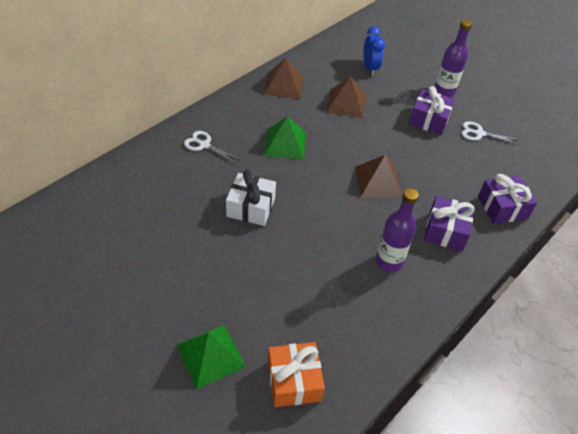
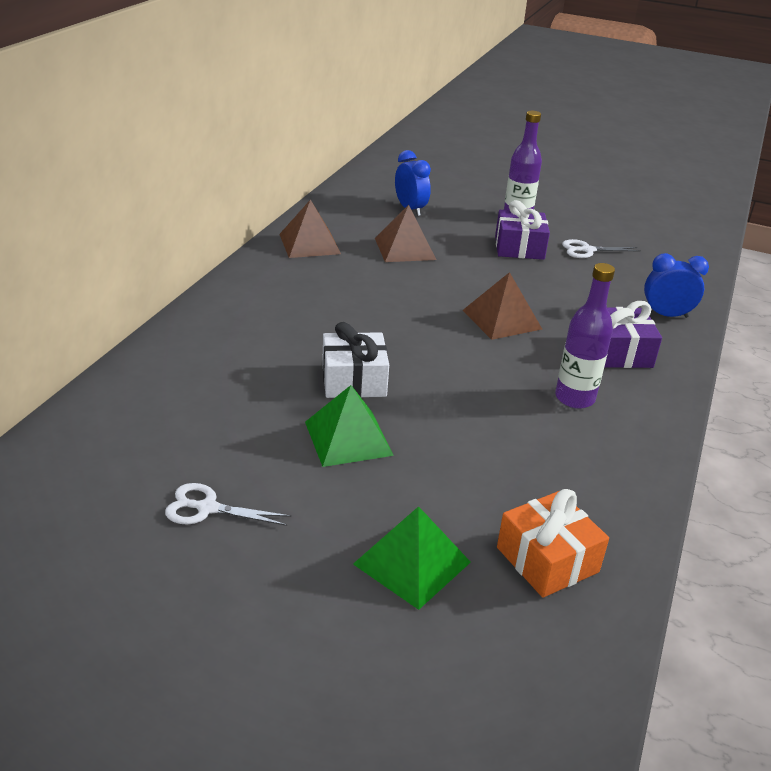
camera: 20 degrees left, 15 degrees down
white scissors [184,131,241,164] -> white scissors moved to [165,483,291,526]
green pyramid [264,116,306,160] -> green pyramid moved to [305,385,394,467]
purple gift [478,174,537,224] -> blue clock [644,253,709,318]

